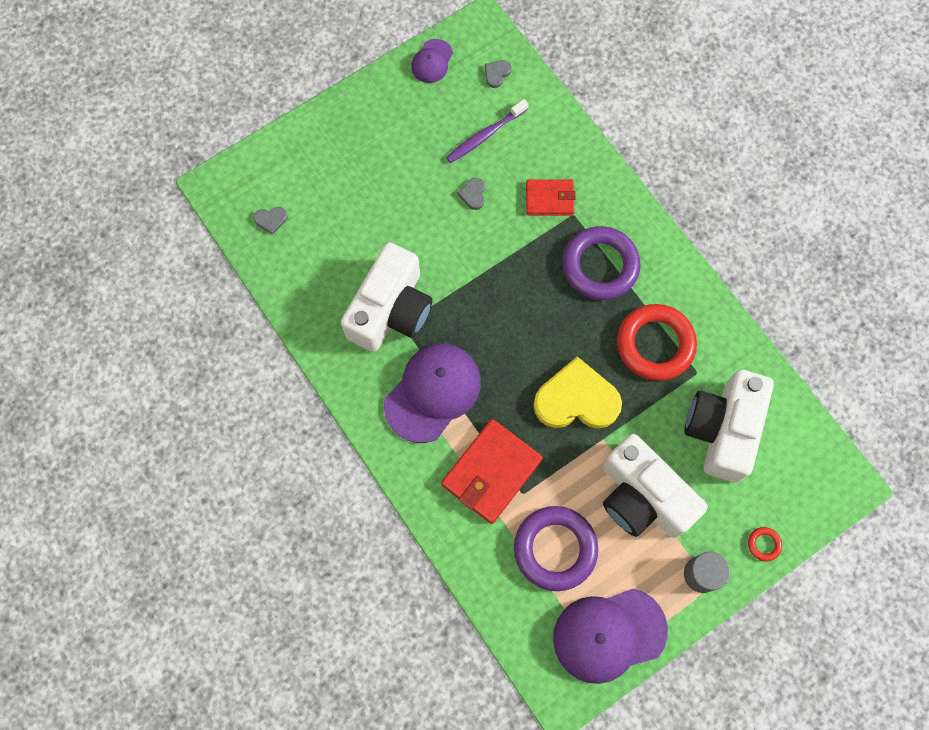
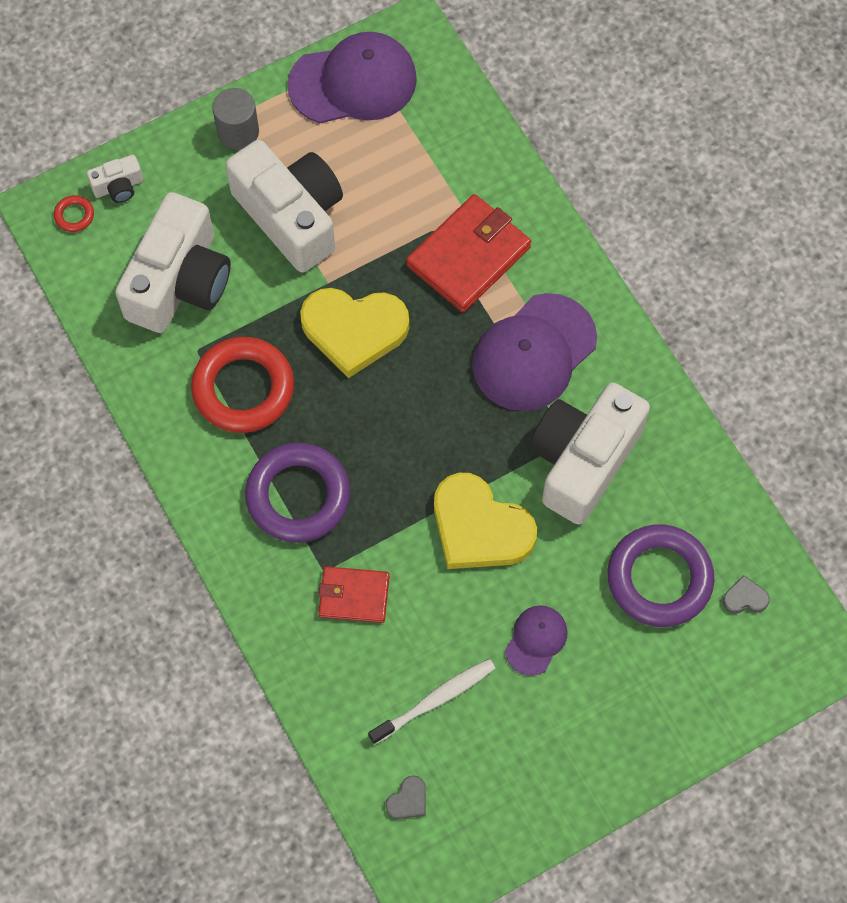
camera: 175 degrees left, 5 degrees down
purple cap [411,39,453,83] -> purple cap moved to [505,605,568,676]
purple toothbrush [446,99,529,163] -> white toothbrush [368,659,495,745]
grey heart [458,178,484,210] -> none
purple ring [514,506,598,591] -> purple ring moved to [607,524,714,627]
red ring [748,527,782,562] -> red ring moved to [54,195,94,232]
none -> white camera [87,155,143,203]
none -> yellow heart [434,473,537,569]

